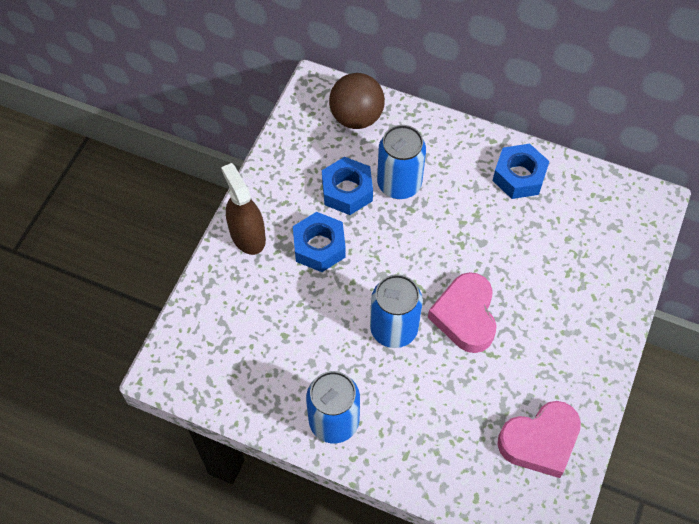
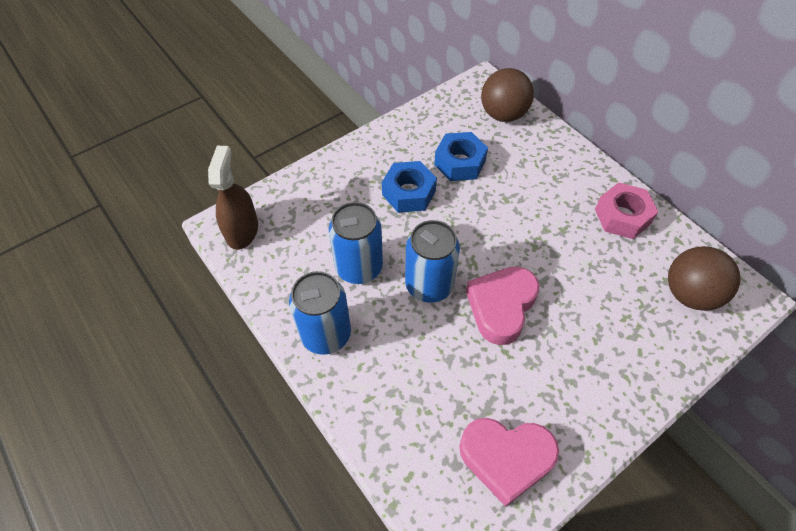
camera: 30 degrees right, 5 degrees down
brown spray bottle [221,163,266,255] -> brown spray bottle moved to [208,146,258,250]
blue can [377,125,426,199] -> blue can moved to [329,202,383,284]
blue nut [492,144,550,199] -> pink nut [595,182,658,239]
none -> brown ball [668,246,741,311]

